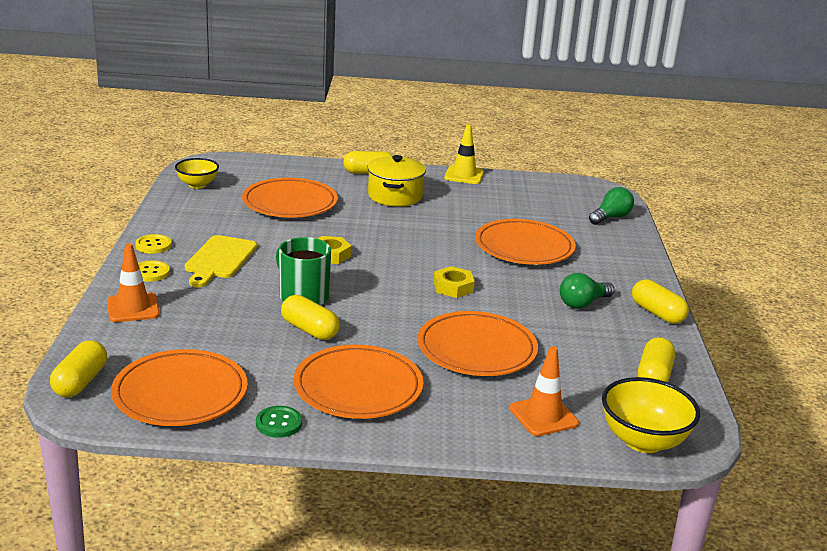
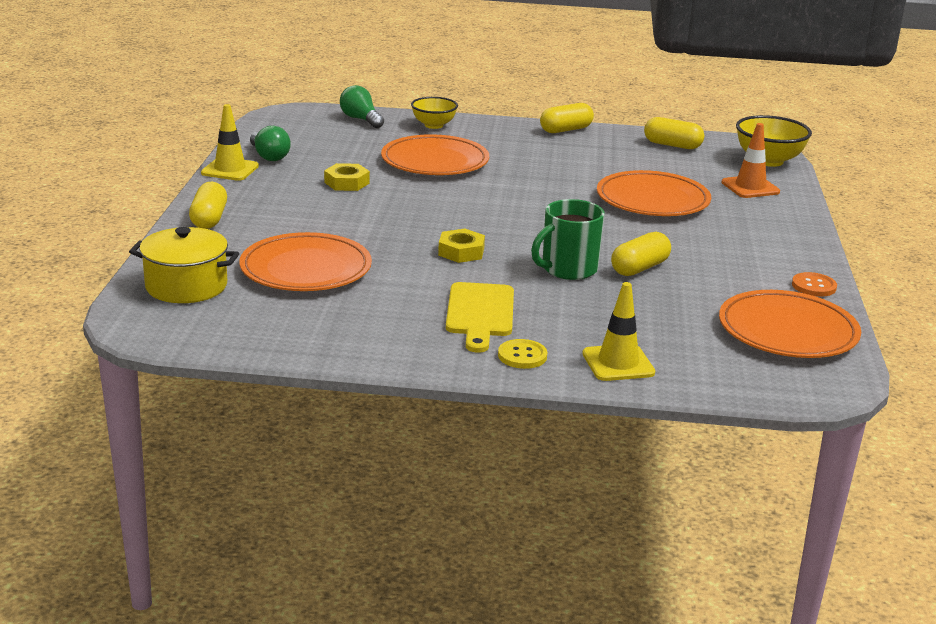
camera: 85 degrees left, 0 degrees up
yellow capsule [50,340,107,397] -> none
orange traffic cone [107,243,160,322] -> yellow traffic cone [582,282,655,381]
yellow button [135,234,172,254] -> none
yellow bowl [175,158,219,189] -> yellow bowl moved to [411,97,458,129]
yellow cutting board [185,235,257,288] -> yellow cutting board turned 75 degrees clockwise [446,282,514,353]
green button [256,406,302,437] -> orange button [792,272,837,297]
orange plate [294,345,424,419] -> none
yellow pot [367,155,426,206] -> yellow pot moved to [129,227,239,303]
yellow nut [433,266,475,298] -> yellow nut moved to [324,163,370,191]
green light bulb [560,273,614,309] -> green light bulb moved to [250,126,291,161]

